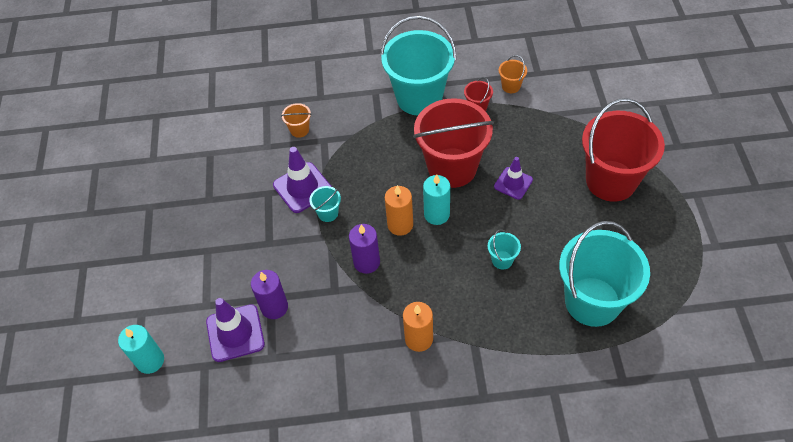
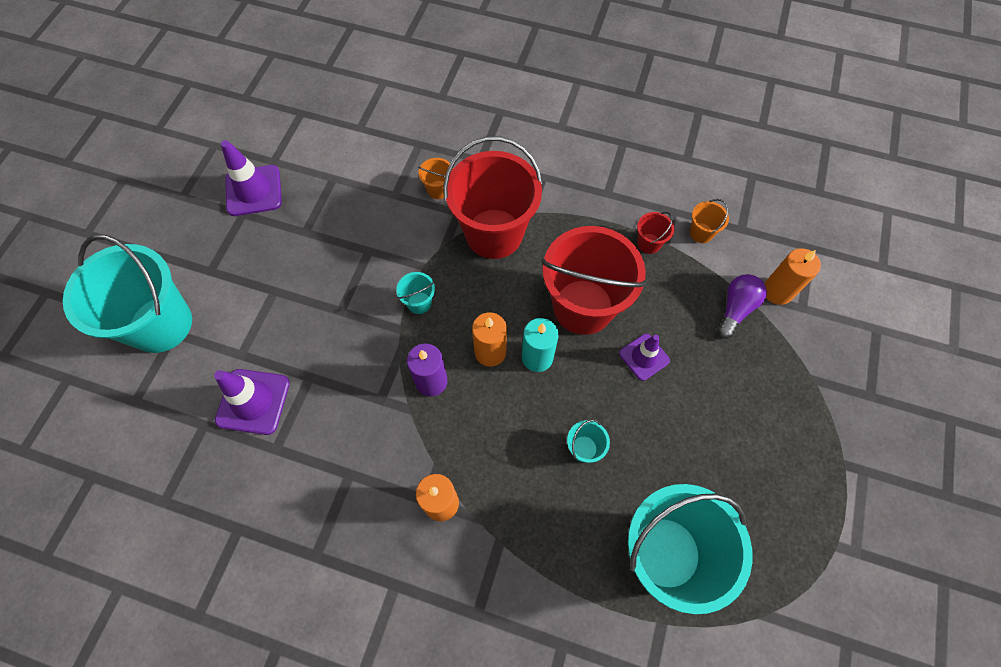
camera: 20 degrees right, 10 degrees up
turquoise candle [118,325,164,374] -> none
purple candle [251,270,288,319] -> none
purple traffic cone [273,147,332,213] -> purple traffic cone moved to [221,140,282,216]
turquoise bucket [380,16,456,116] -> turquoise bucket moved to [63,234,192,353]
red bucket [582,98,665,202] -> red bucket moved to [443,136,542,259]
none -> purple light bulb [717,274,767,339]
none -> orange candle [764,248,821,305]

